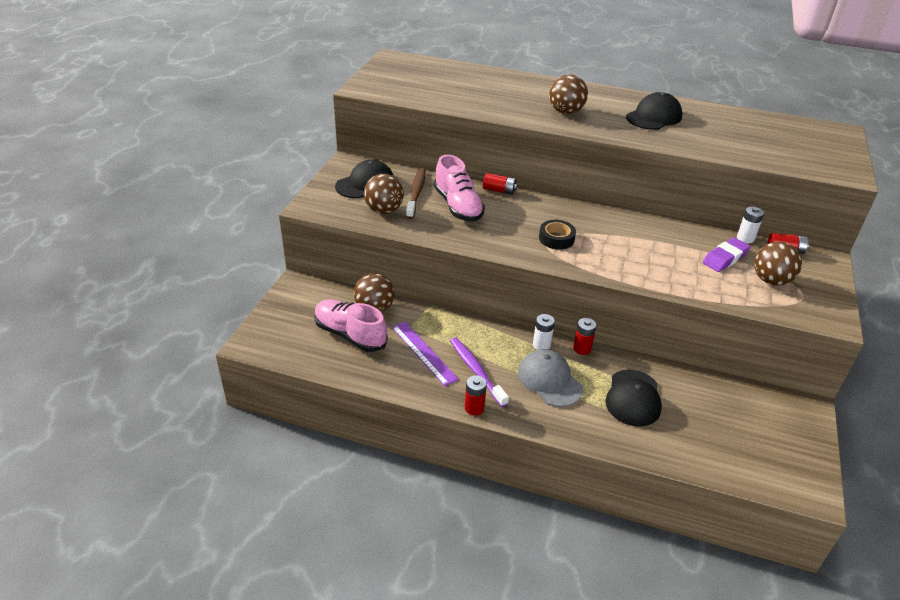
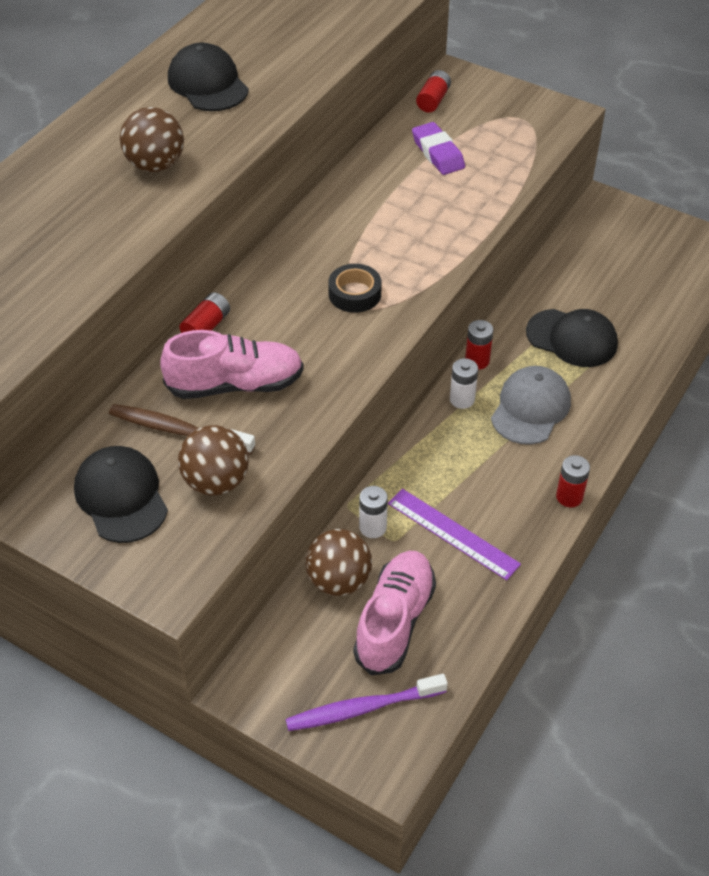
camera: 75 degrees left, 10 degrees up
pink shoe [314,299,388,352] -> pink shoe turned 150 degrees clockwise [353,551,436,676]
purple ruler [392,322,459,386] -> purple ruler turned 60 degrees clockwise [388,489,521,580]
purple toothbrush [450,338,509,407] -> purple toothbrush moved to [286,674,448,731]
grey cap [518,349,583,407] -> grey cap turned 135 degrees clockwise [491,366,571,445]
white battery [737,206,764,243] -> white battery moved to [359,486,388,538]
brown ball [754,241,802,285] -> none

